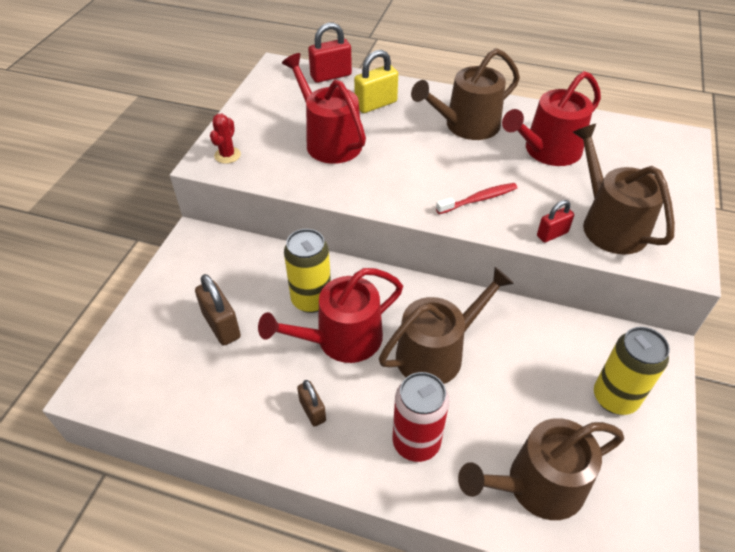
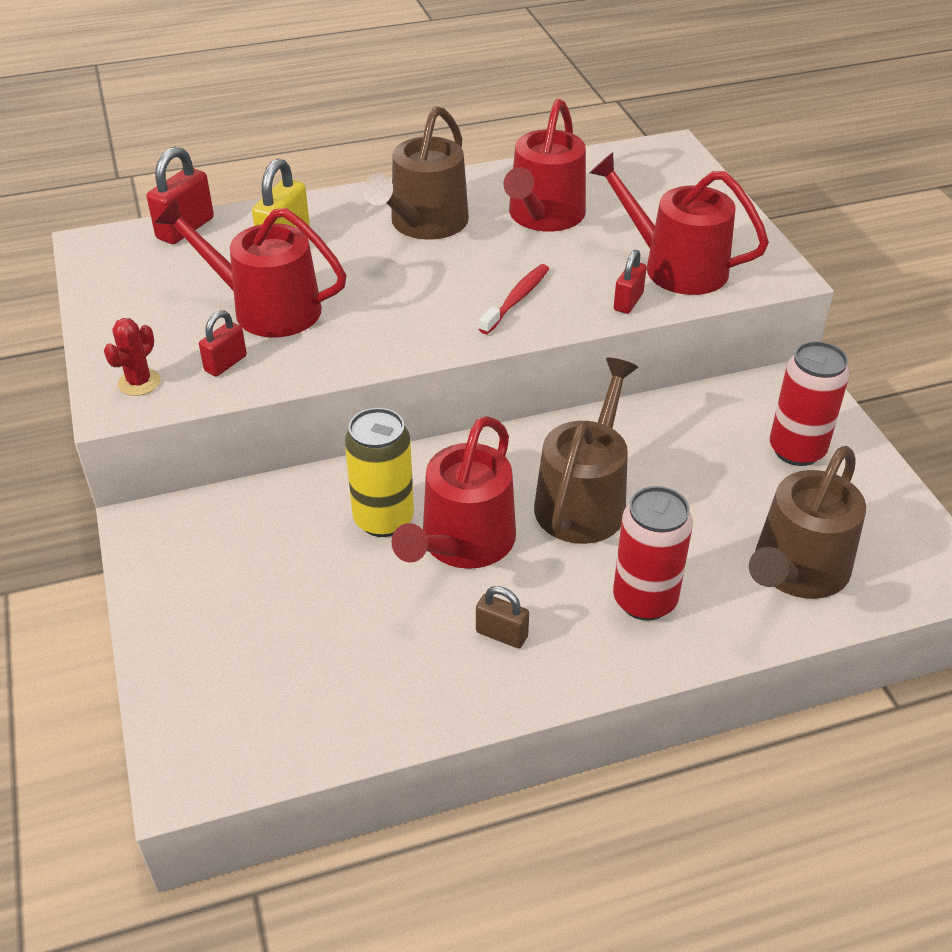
camera: 35 degrees left, 5 degrees down
brown padlock [195,274,241,345] -> none
red cactus [210,114,241,164] -> red cactus turned 45 degrees clockwise [104,318,161,396]
brown watering can [573,124,675,255] -> red watering can [590,152,769,295]
yellow can [594,327,670,415] -> red can [770,341,849,466]
none -> red padlock [199,310,247,377]

